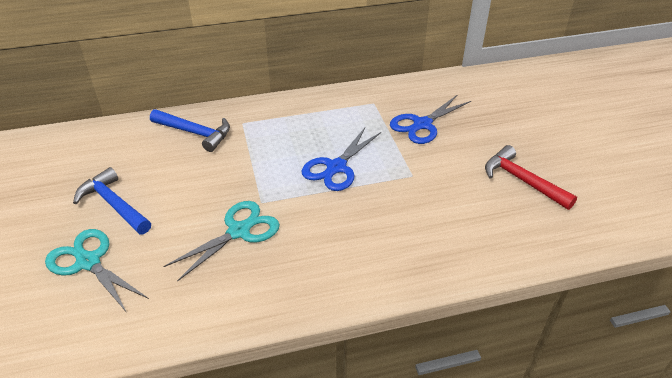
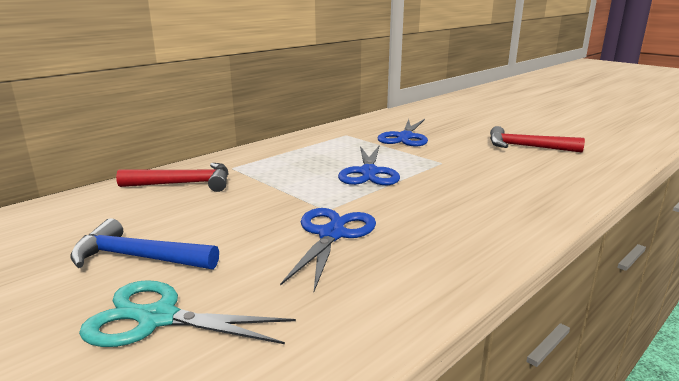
camera: 30 degrees left, 20 degrees down
blue hammer [150,109,230,152] -> red hammer [116,163,229,192]
turquoise scissors [163,201,280,282] -> blue scissors [280,208,376,291]

